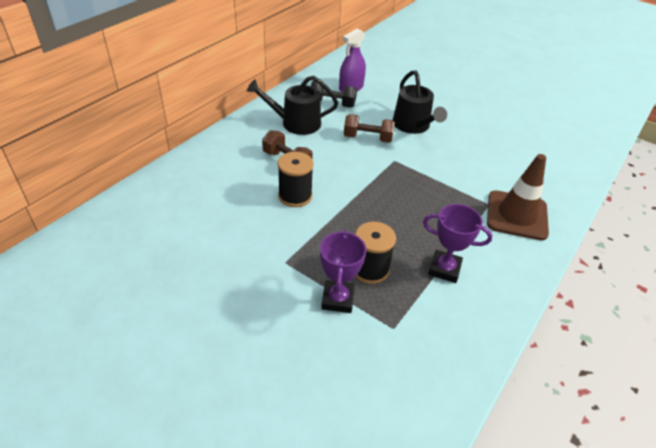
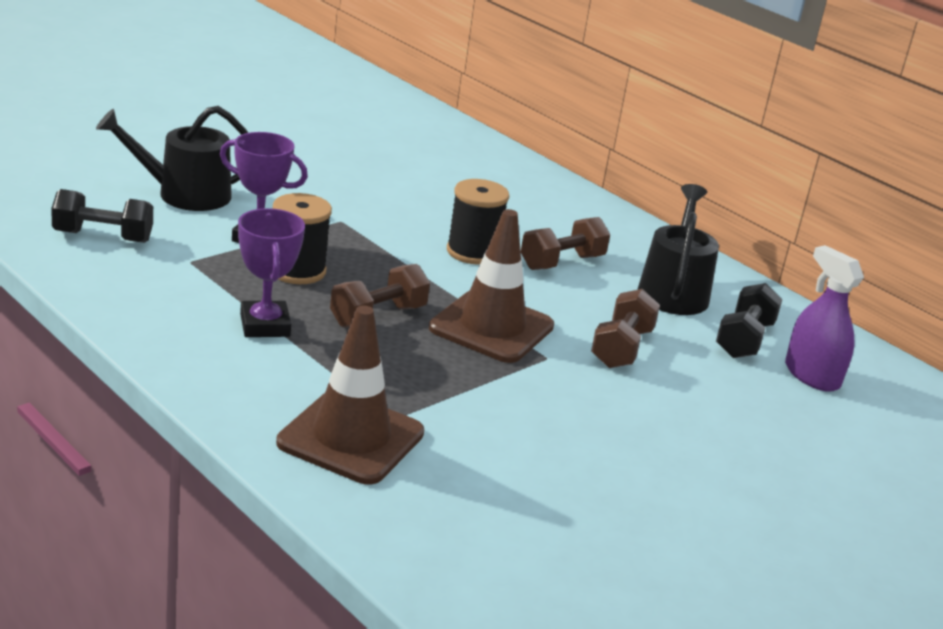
camera: 100 degrees right, 15 degrees down
black watering can [393,70,447,134] -> black watering can moved to [96,106,248,211]
purple trophy [423,204,492,283] -> purple trophy turned 45 degrees counterclockwise [238,208,305,337]
none -> black dumbbell [51,189,153,243]
none -> brown dumbbell [330,264,430,328]
none -> brown traffic cone [429,209,554,363]

